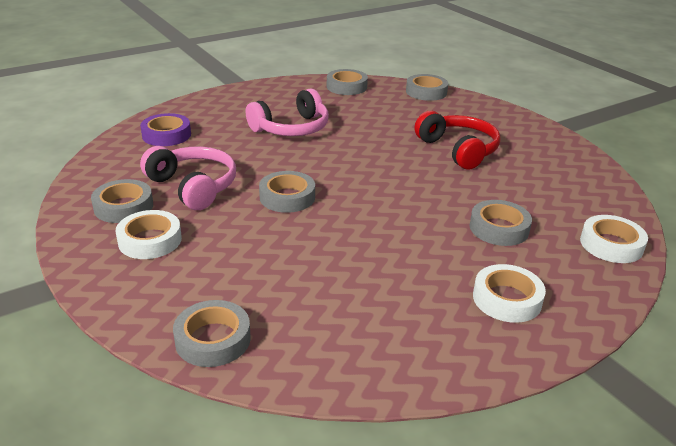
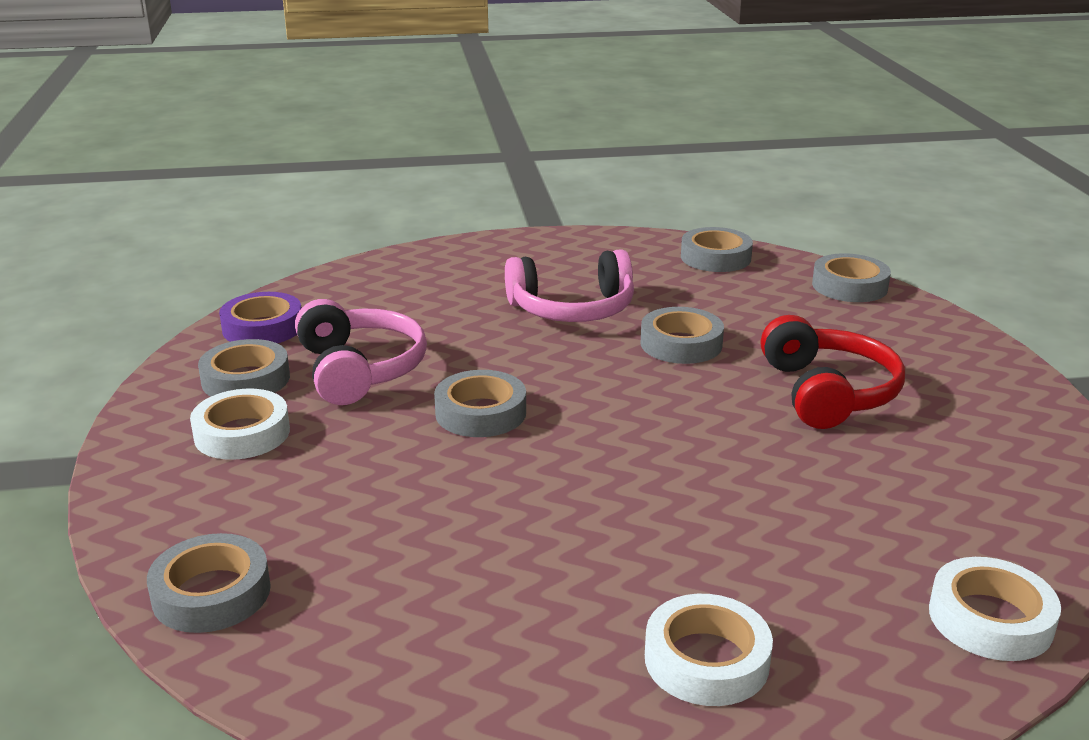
camera: 25 degrees right, 5 degrees down
purple tape [140,113,191,146] -> purple tape moved to [219,292,301,343]
grey tape [470,200,532,246] -> grey tape moved to [641,307,724,364]

